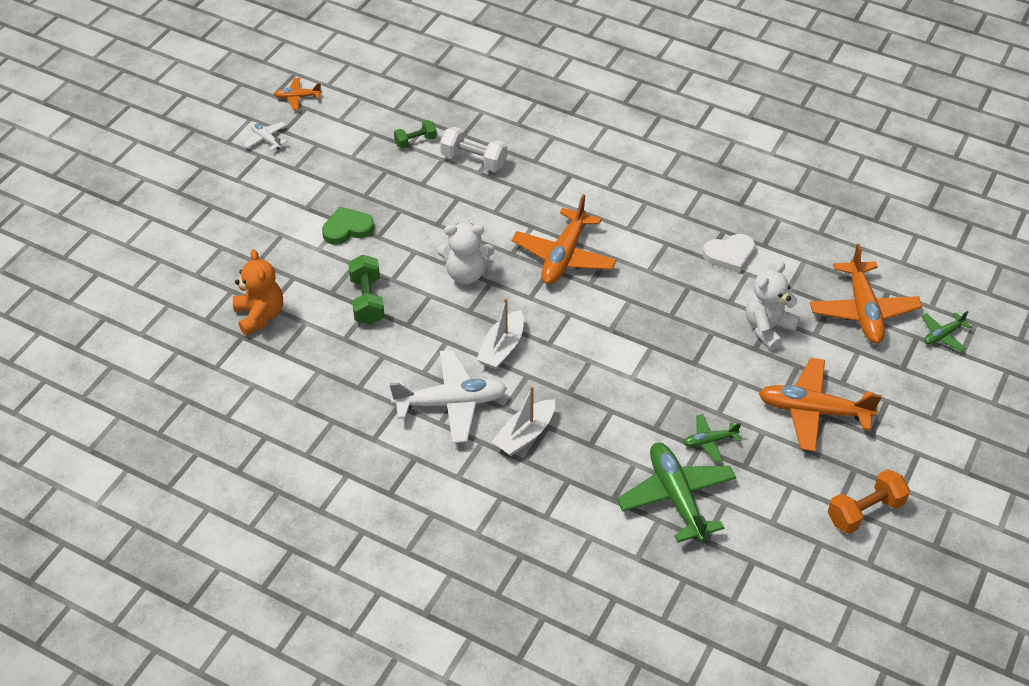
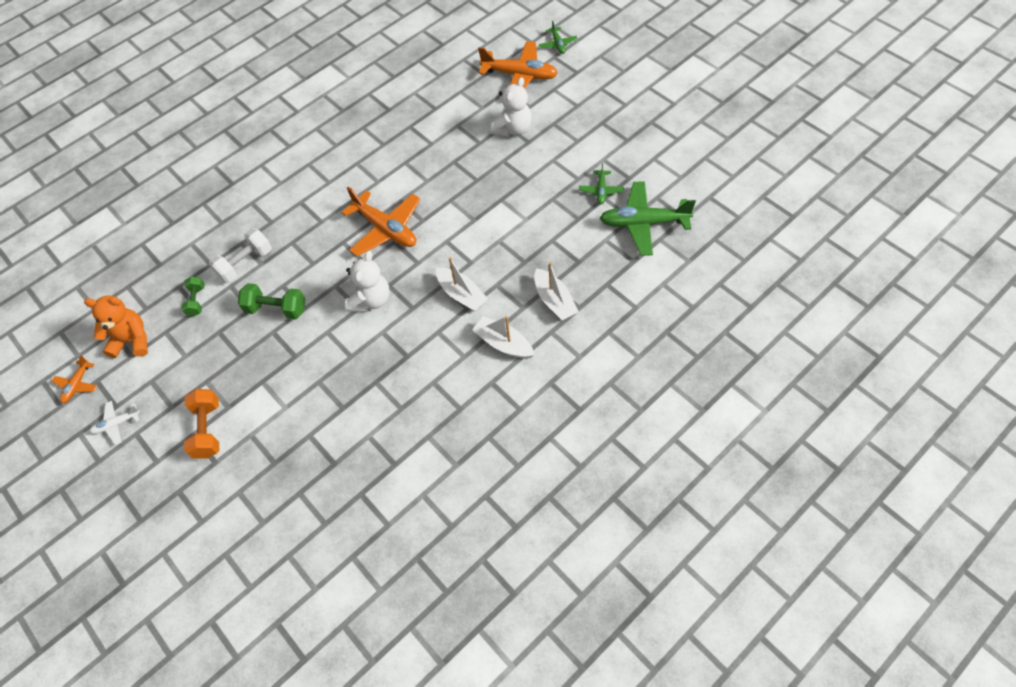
camera: 65 degrees left, 10 degrees up
orange teddy bear [233,249,283,336] -> orange teddy bear moved to [84,295,148,358]
green heart [322,207,374,245] -> none
green dumbbell [348,255,385,325] -> green dumbbell moved to [238,283,305,319]
white plane [389,350,507,443] -> white boat [472,316,534,359]
white heart [703,234,755,273] -> none
white teddy bear [746,262,800,350] -> white teddy bear turned 120 degrees counterclockwise [490,77,532,137]
orange plane [759,358,882,452] -> none
orange dumbbell [828,469,910,534] -> orange dumbbell moved to [184,389,219,459]

